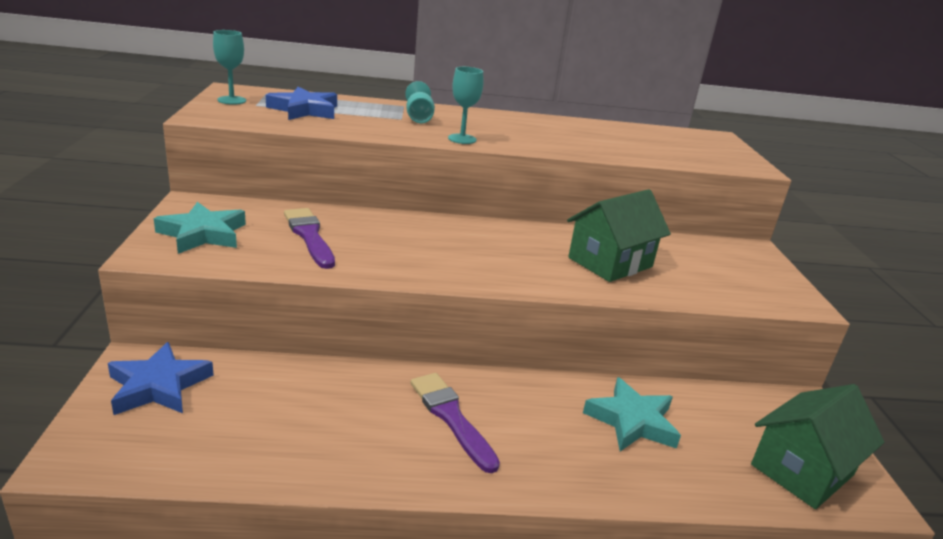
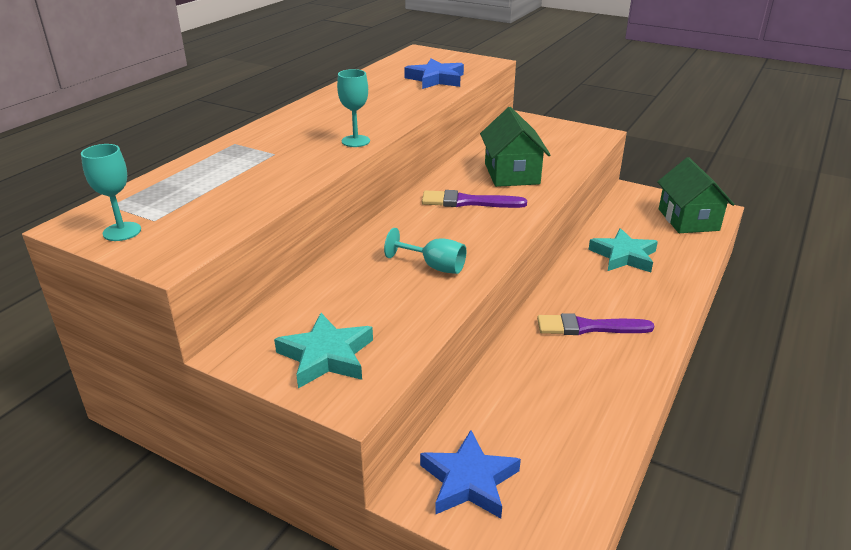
camera: 55 degrees left, 5 degrees up
blue star [266,87,337,120] -> blue star moved to [404,59,464,89]
purple brush [284,208,335,269] -> purple brush moved to [422,190,527,208]
turquoise goblet [405,81,435,123] -> turquoise goblet moved to [384,228,466,274]

